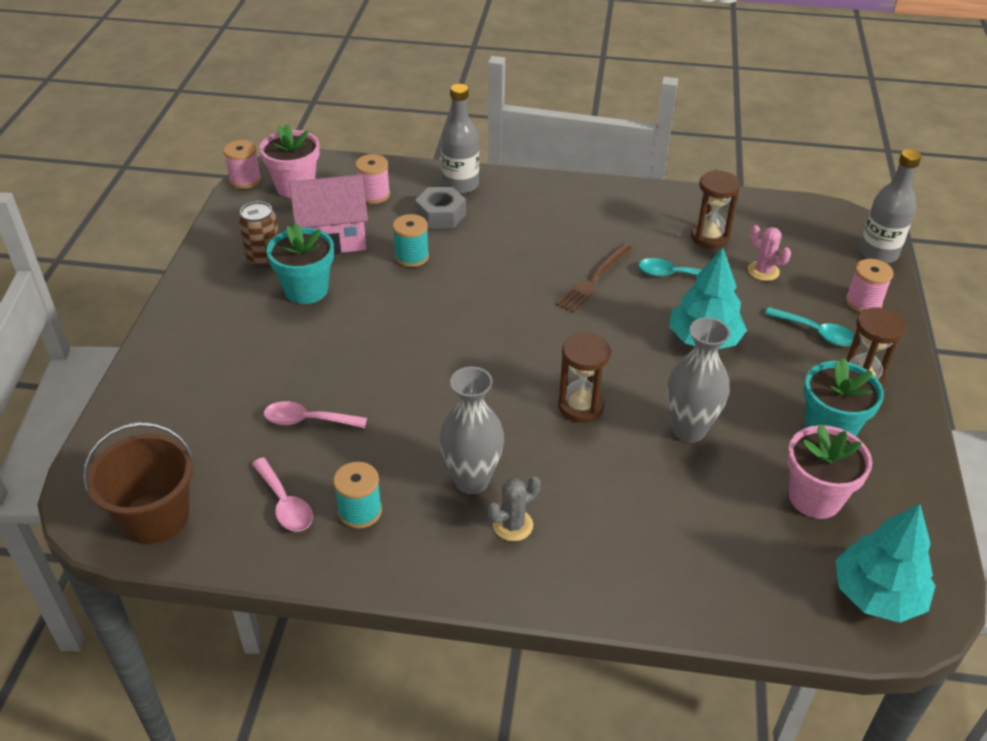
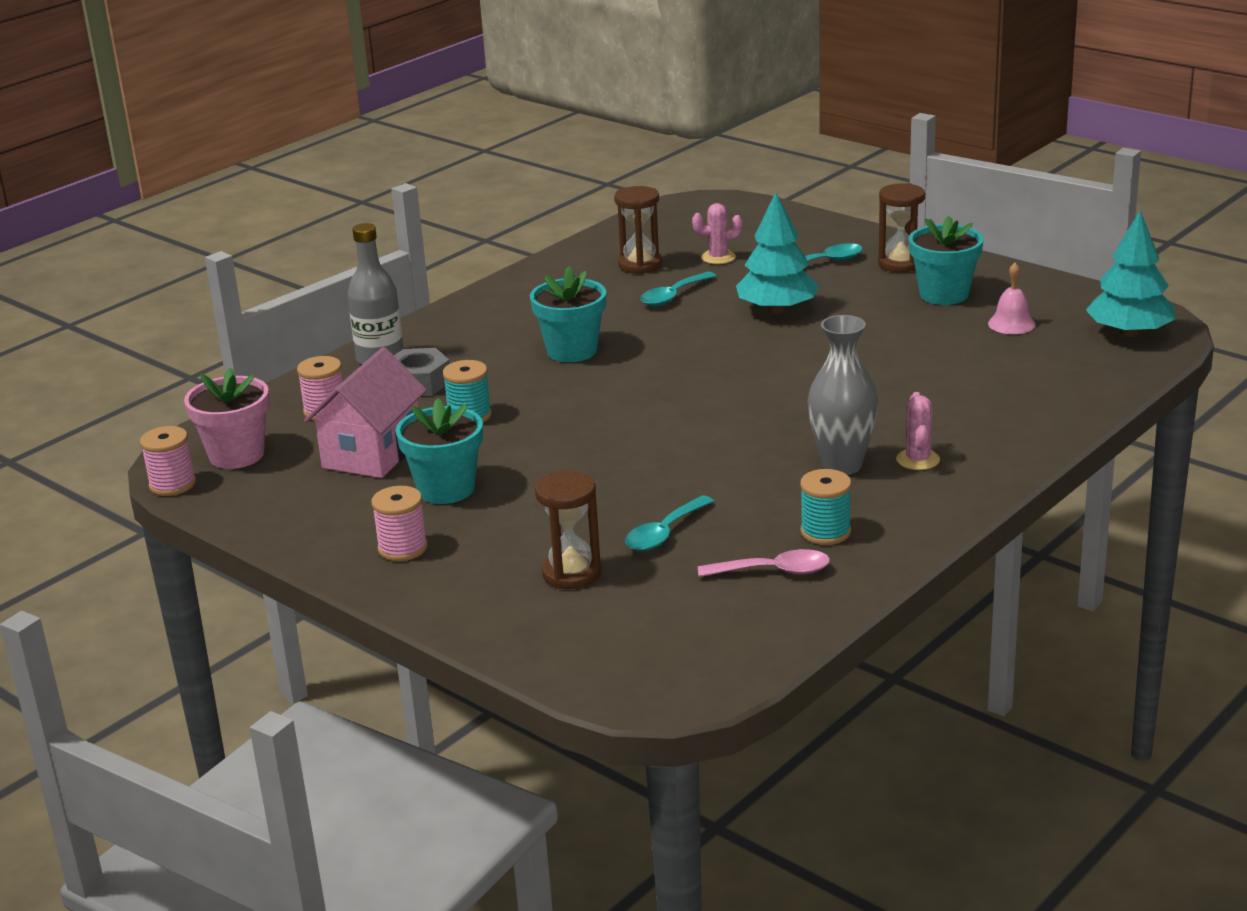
camera: 55 degrees left, 15 degrees down
brown bucket [83,422,194,544] -> none
brown can [238,201,279,268] -> none
pink spoon [264,401,367,428] -> turquoise spoon [625,495,714,551]
grey cactus [487,476,541,541] -> pink cactus [896,392,940,470]
brown fork [556,243,632,313] -> none
brown hourglass [558,333,611,423] -> brown hourglass moved to [535,471,601,589]
grey vase [667,318,730,442] -> none
pink flower pot [787,424,872,519] -> pink bell [988,263,1036,334]
pink spool [846,259,893,313] -> pink spool moved to [371,486,428,561]
grey bottle [859,149,922,263] -> none
none -> turquoise flower pot [530,266,606,362]

